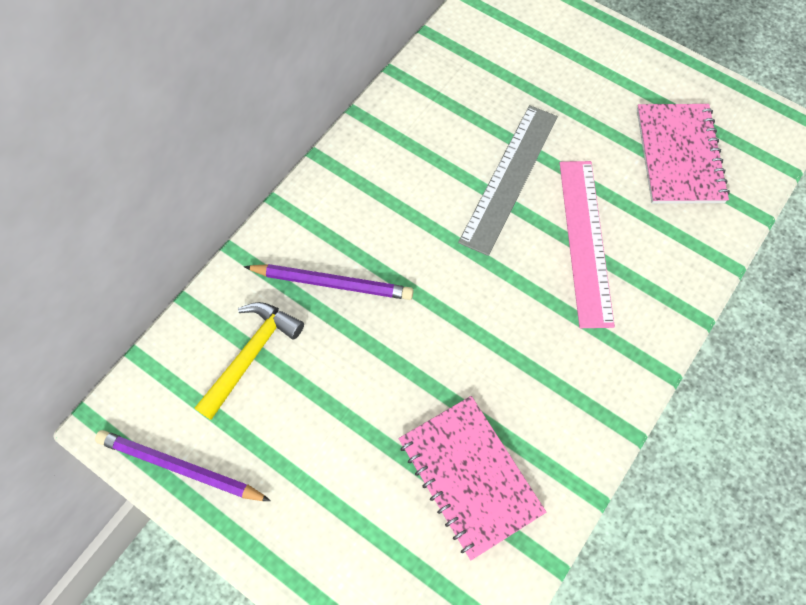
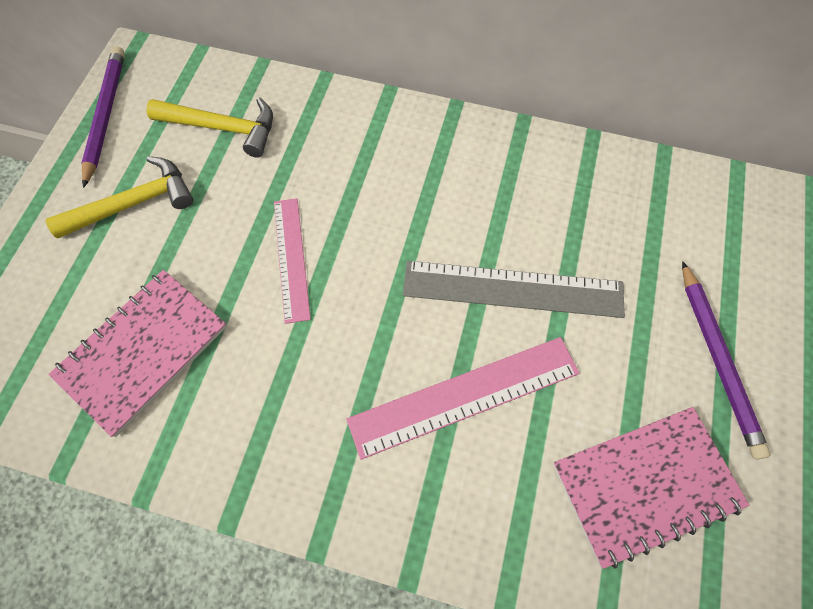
camera: 70 degrees right, 0 degrees up
purple pencil [244,264,413,300] -> purple pencil moved to [682,261,770,460]
none -> yellow hammer [45,156,193,238]
none -> pink ruler [274,198,311,324]

